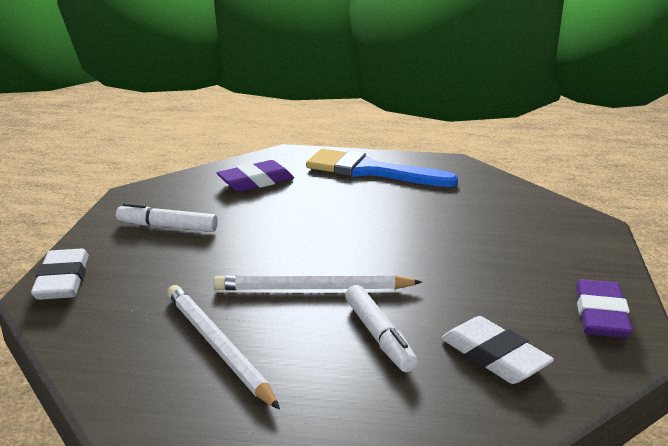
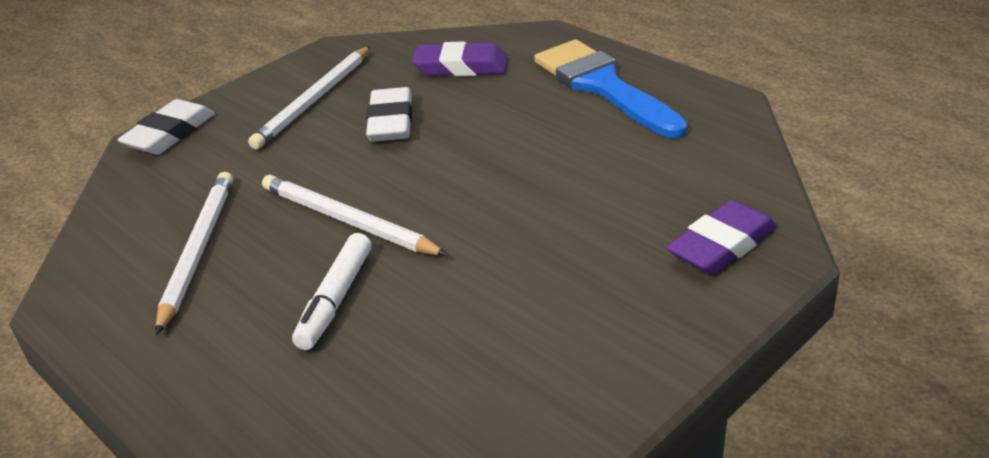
camera: 40 degrees right, 10 degrees up
white marker [116,203,218,232] -> white pencil [248,46,371,149]
white eraser [441,316,554,384] -> white eraser moved to [366,87,412,141]
purple eraser [576,279,632,338] -> purple eraser moved to [666,200,777,275]

